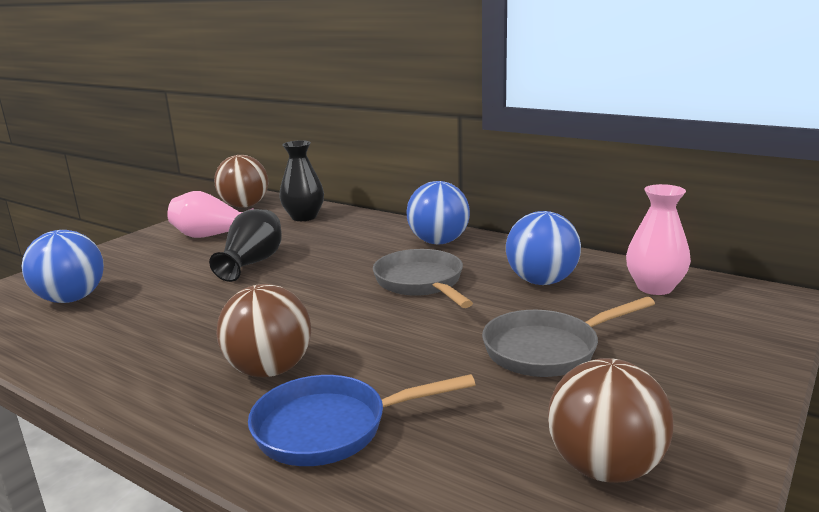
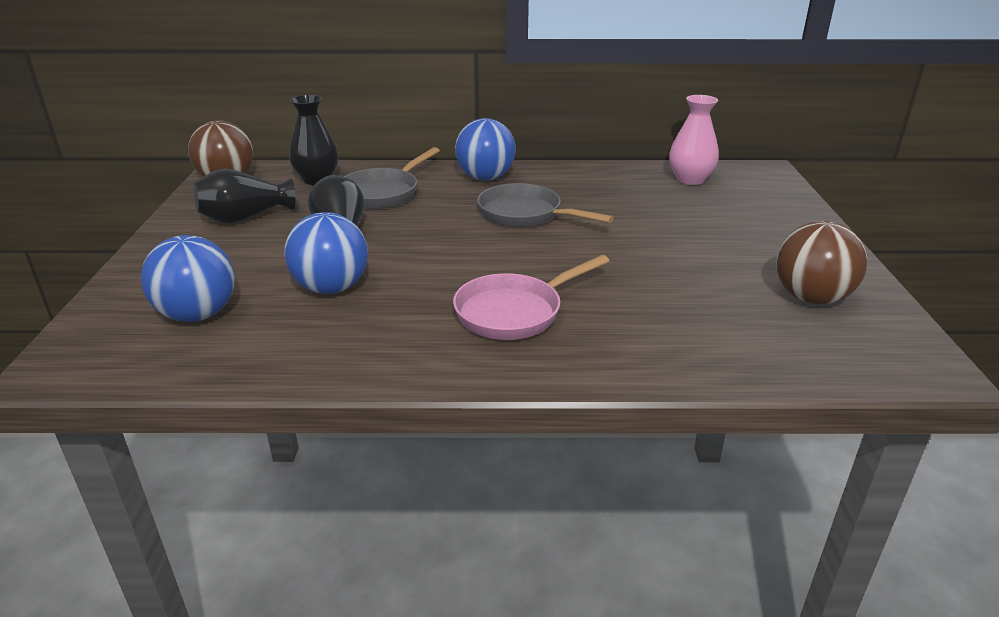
camera: 35 degrees left, 10 degrees up
pink vase [167,191,253,238] -> black vase [194,169,296,224]
brown ball [216,284,311,377] -> pink pan [453,255,609,340]
blue pan [248,374,476,466] -> none
grey pan [482,297,655,377] -> grey pan moved to [344,147,440,209]
blue ball [506,211,581,285] -> blue ball moved to [284,212,368,294]

